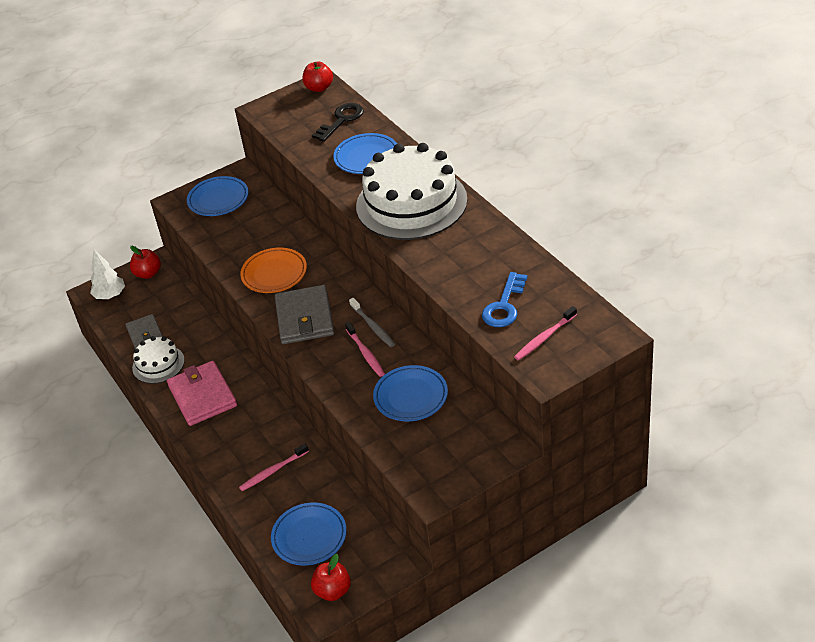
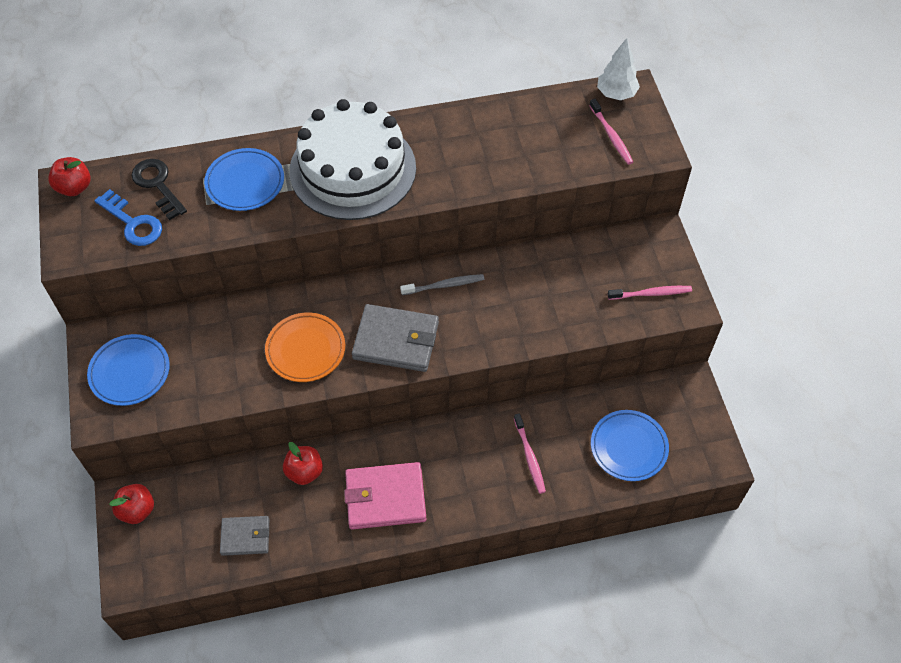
camera: 75 degrees left, 15 degrees up
white tree [90,250,125,299] -> white tree moved to [597,38,640,100]
white cake [132,336,185,384] -> none
red apple [311,554,351,601] -> red apple moved to [283,442,323,485]
pink toothbrush [345,322,385,377] -> pink toothbrush moved to [608,286,692,300]
blue plate [373,365,448,421] -> none
blue key [482,272,527,327] -> blue key moved to [94,189,162,246]

